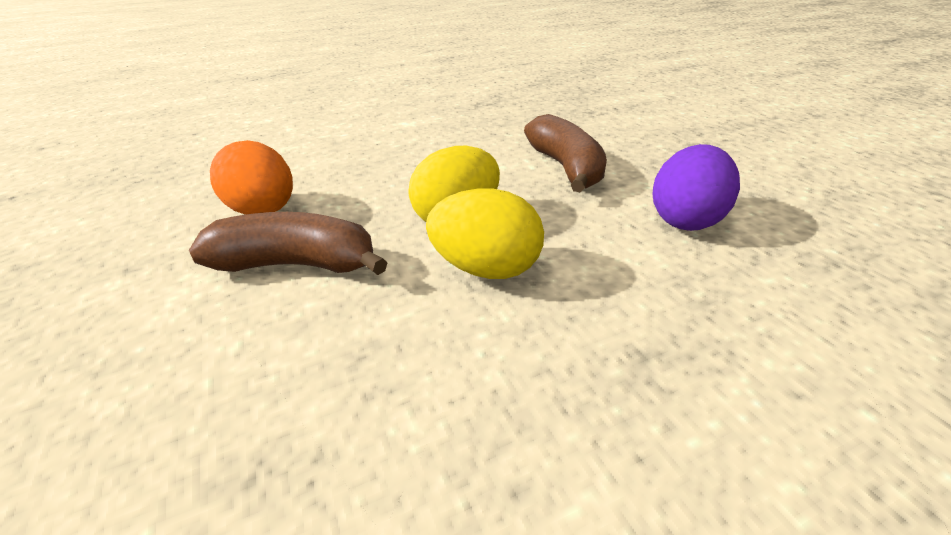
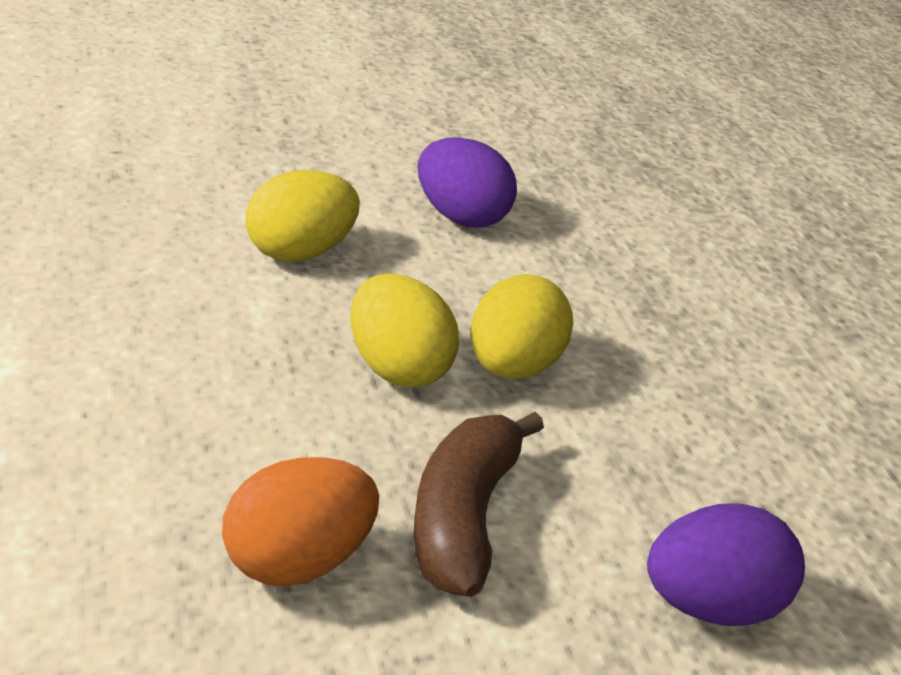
camera: 85 degrees left, 0 degrees up
brown banana [524,114,607,193] -> yellow egg [246,170,360,262]
none -> purple egg [647,504,805,626]

